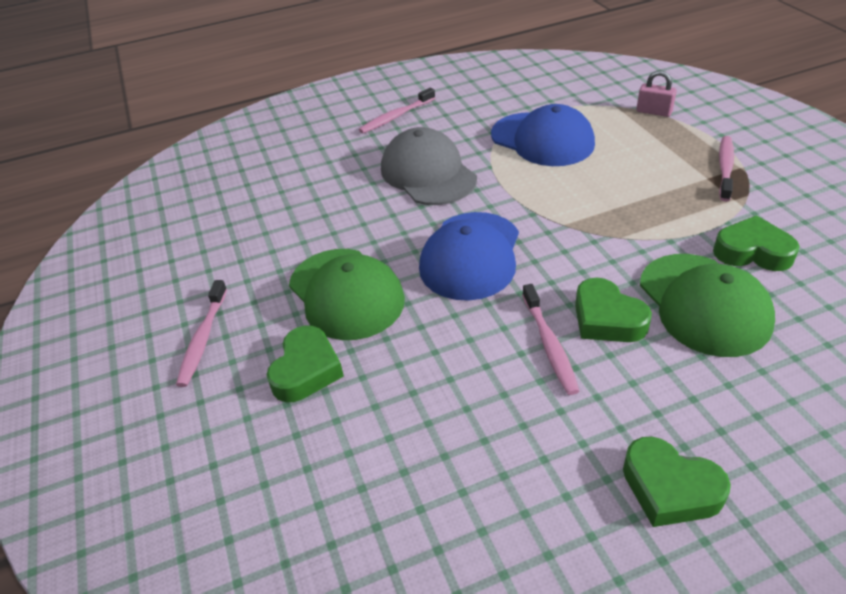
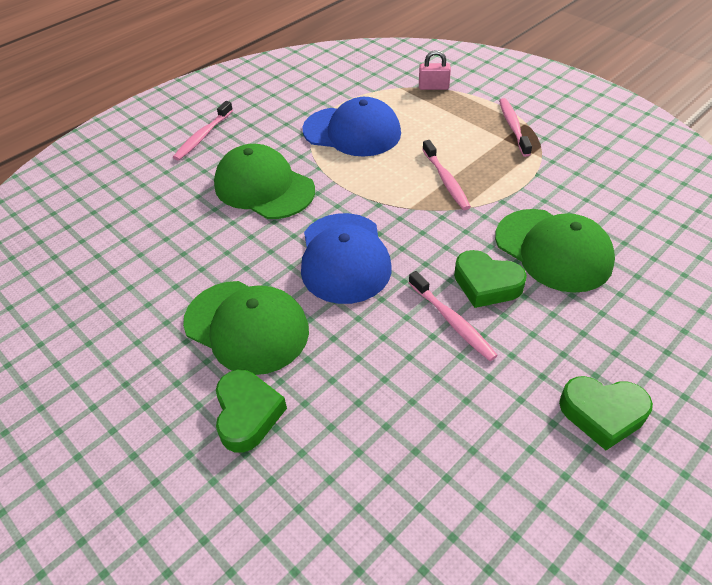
camera: 25 degrees left, 5 degrees up
pink toothbrush [176,280,227,387] -> pink toothbrush moved to [422,140,471,210]
grey cap [381,127,477,205] -> green cap [214,144,315,219]
green heart [713,215,799,271] -> none

